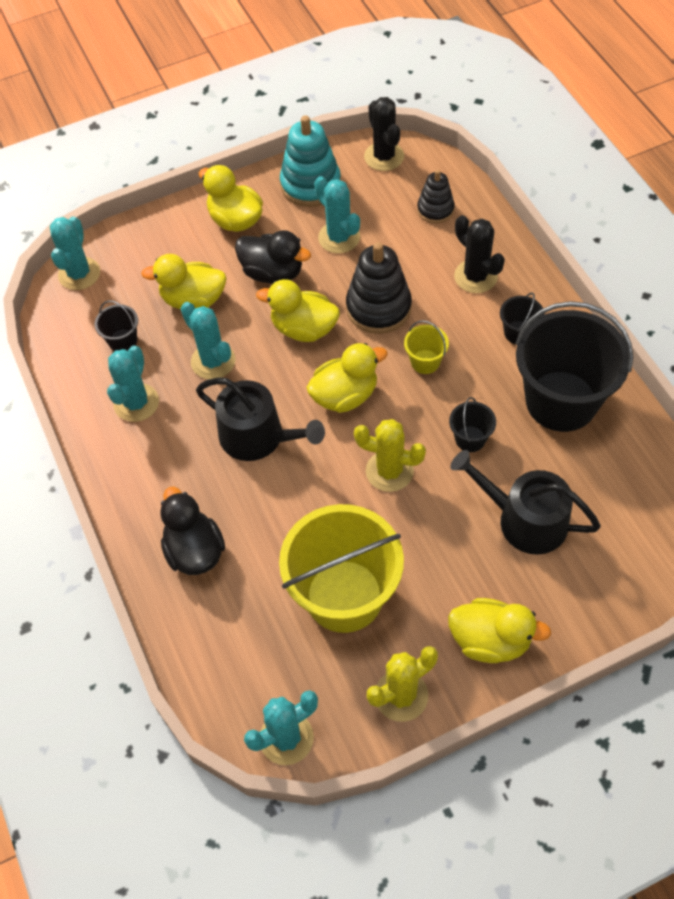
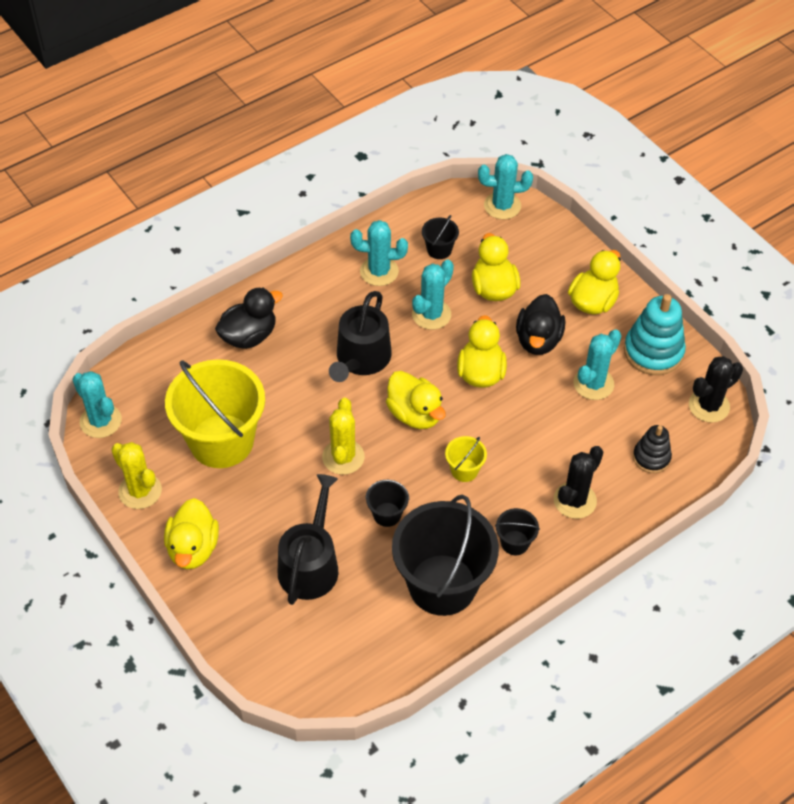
camera: 75 degrees right, 5 degrees down
black stacking toy [346,242,412,334] -> none

